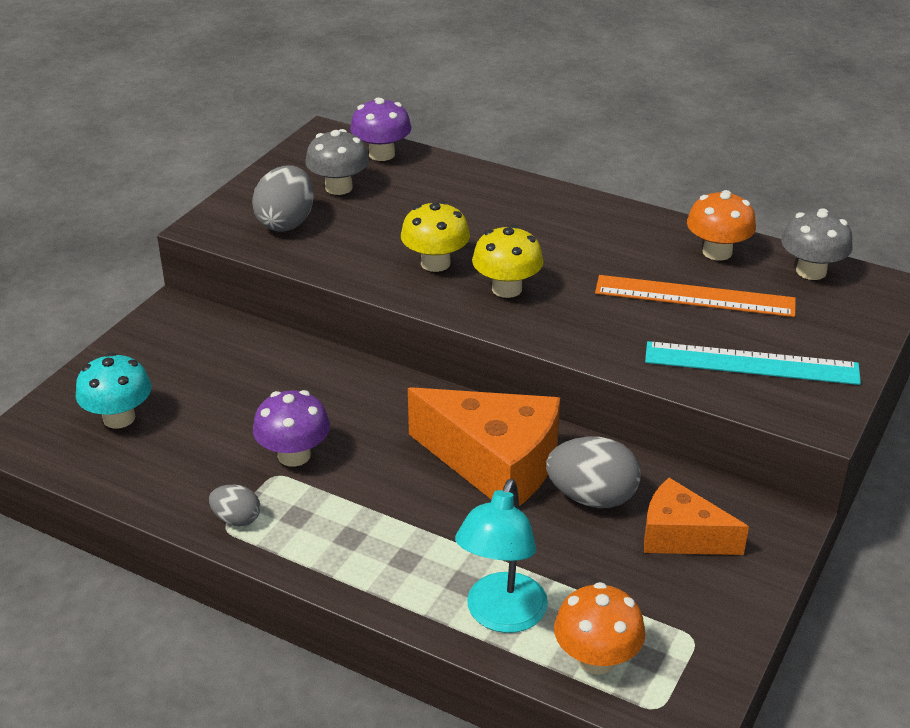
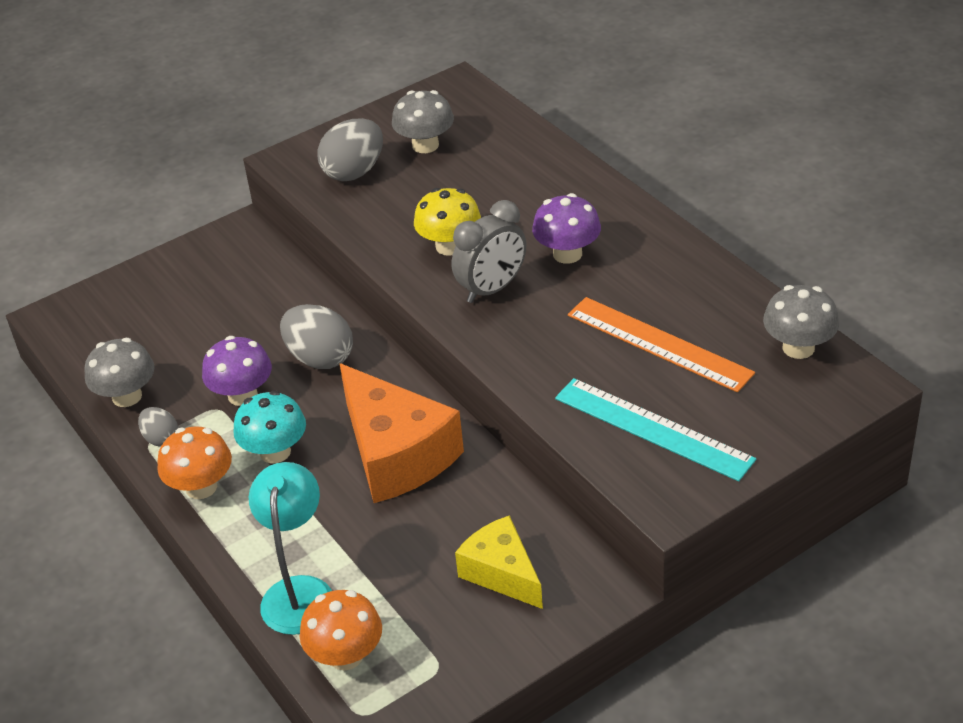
camera: 30 degrees right, 5 degrees up
turquoise mushroom [76,353,151,429] -> turquoise mushroom moved to [234,391,306,464]
purple mushroom [350,97,412,161] -> purple mushroom moved to [532,193,601,264]
turquoise lamp [455,479,548,633] -> turquoise lamp turned 135 degrees clockwise [249,462,332,635]
yellow mushroom [472,225,544,298] -> grey clock [452,200,526,303]
grey egg [546,437,641,508] -> grey egg moved to [280,304,353,369]
orange cheese [644,478,749,555] -> yellow cheese [455,515,543,609]
orange mushroom [687,190,756,261] -> orange mushroom moved to [157,426,232,499]
none -> grey mushroom [84,338,155,407]

